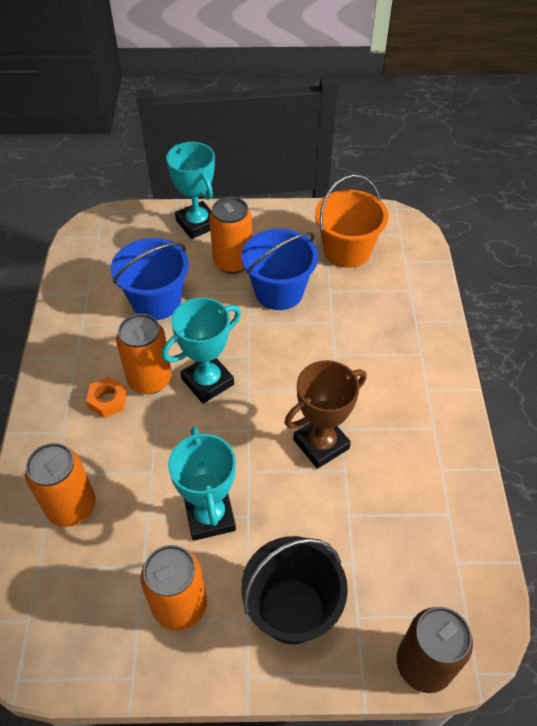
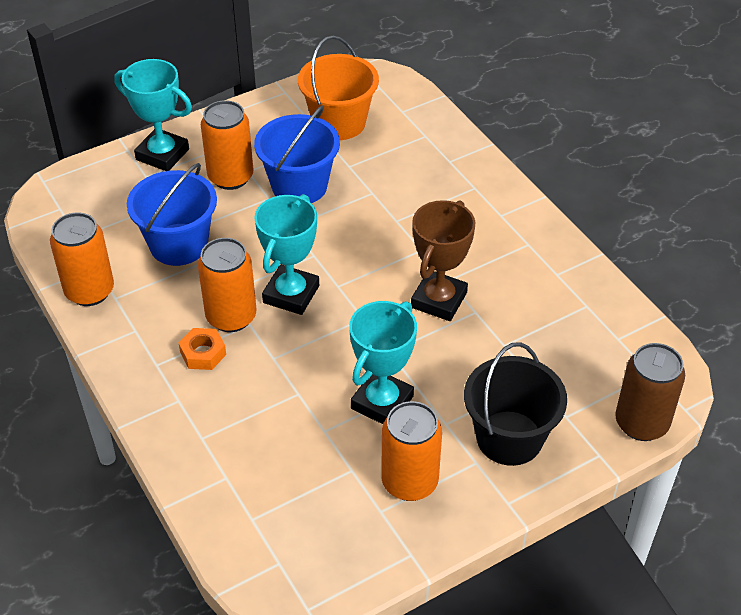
camera: 30 degrees left, 5 degrees down
orange can [25,443,95,527] -> orange can moved to [50,212,114,306]
turquoise trophy [168,427,236,541] -> turquoise trophy turned 75 degrees clockwise [349,301,417,424]

